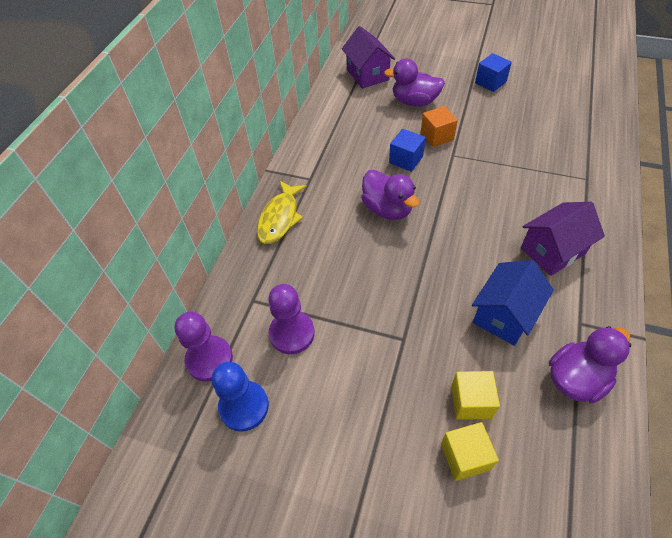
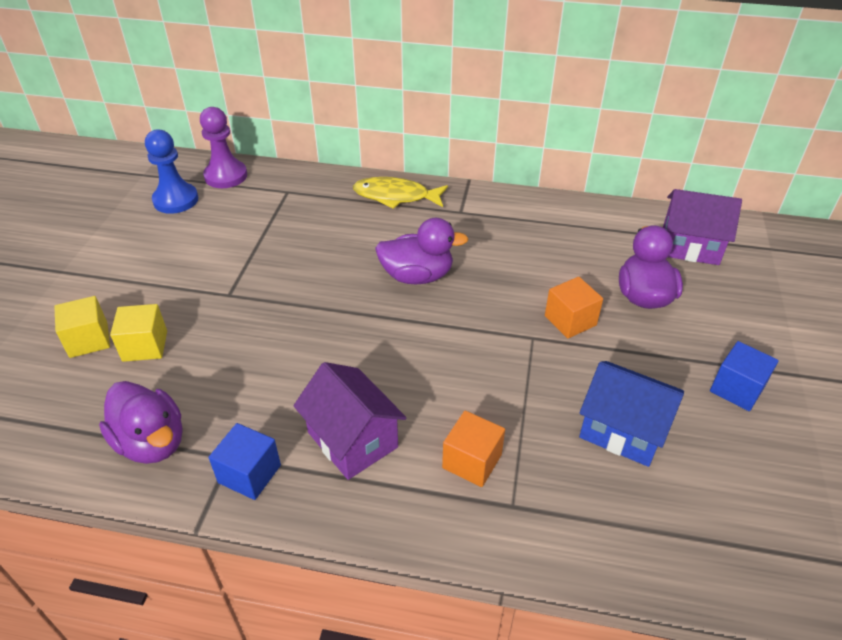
camera: 80 degrees right, 10 degrees down
purple pawn [268,284,315,354] -> none
purple house [342,26,395,89] -> purple house turned 45 degrees clockwise [663,189,742,265]
purple duck [361,170,419,220] -> purple duck turned 135 degrees counterclockwise [375,218,468,284]
blue cube [389,129,426,172] -> blue cube moved to [209,423,281,500]
blue house [472,260,554,346] -> blue house moved to [579,361,684,467]
none -> orange cube [442,411,505,487]

